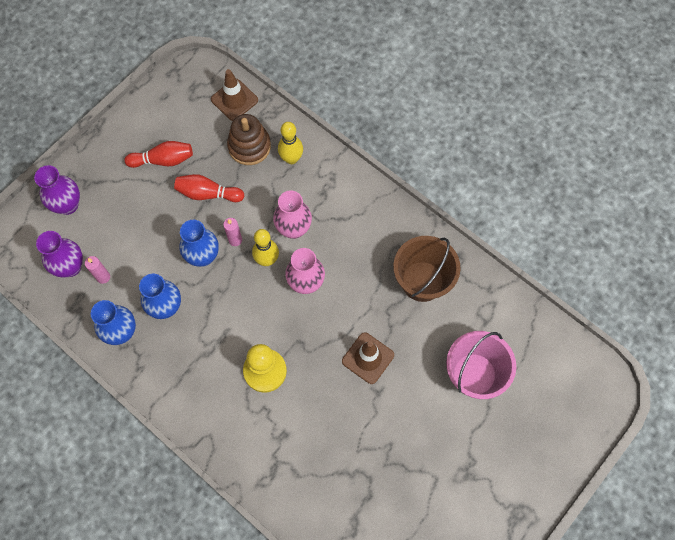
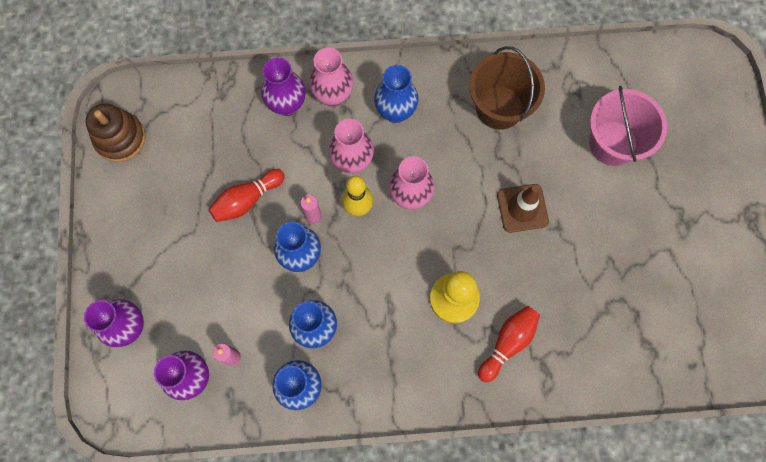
camera: 45 degrees left, 5 degrees up
red bowling pin [125,141,193,168] -> red bowling pin moved to [478,306,540,382]
brown traffic cone [211,69,258,121] -> none
brown stacking toy [227,114,271,165] -> brown stacking toy moved to [86,103,146,162]
yellow bowling pin [278,122,303,164] -> purple vase [261,57,305,116]
none -> pink vase [309,48,353,107]
none -> blue vase [374,65,419,123]

